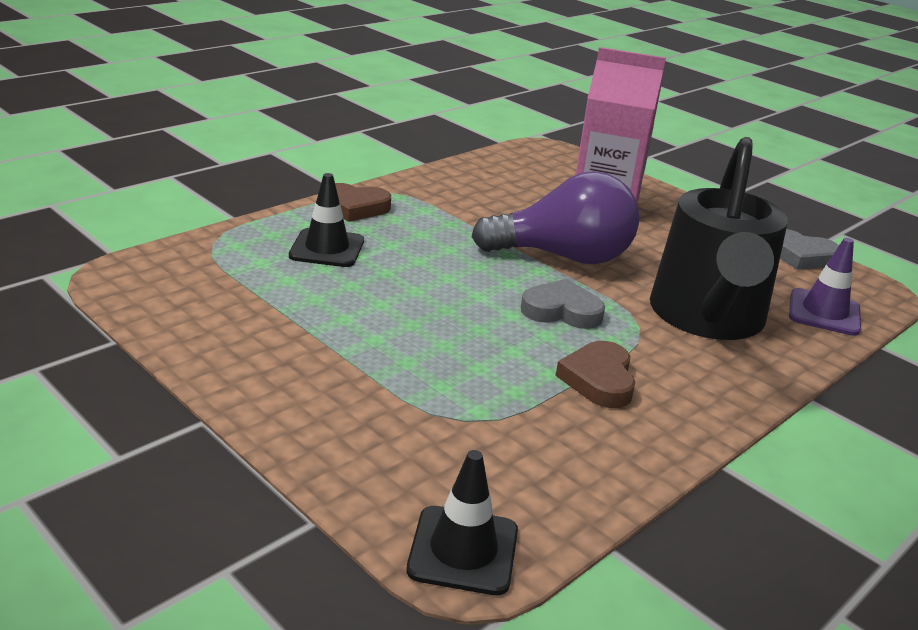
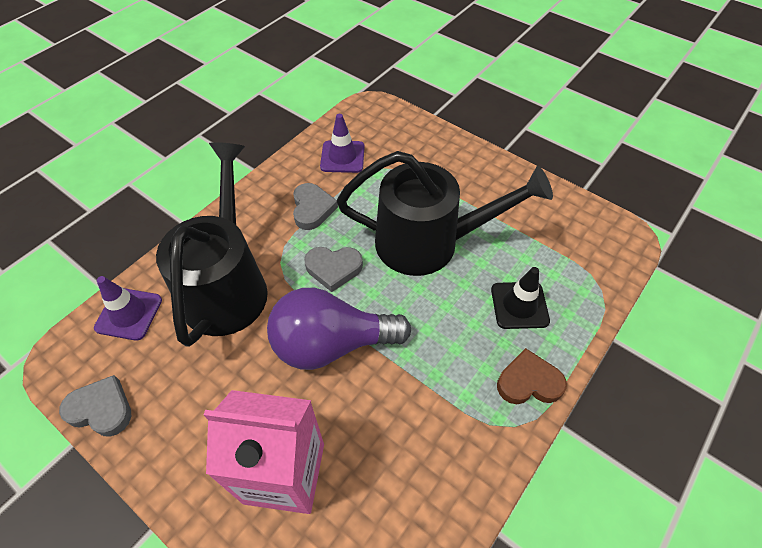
camera: 175 degrees right, 25 degrees up
black traffic cone [406,450,518,595] -> none
brown heart [556,341,635,408] -> grey heart [293,183,338,230]
none -> purple traffic cone [320,114,365,173]
none -> black watering can [337,151,553,276]

